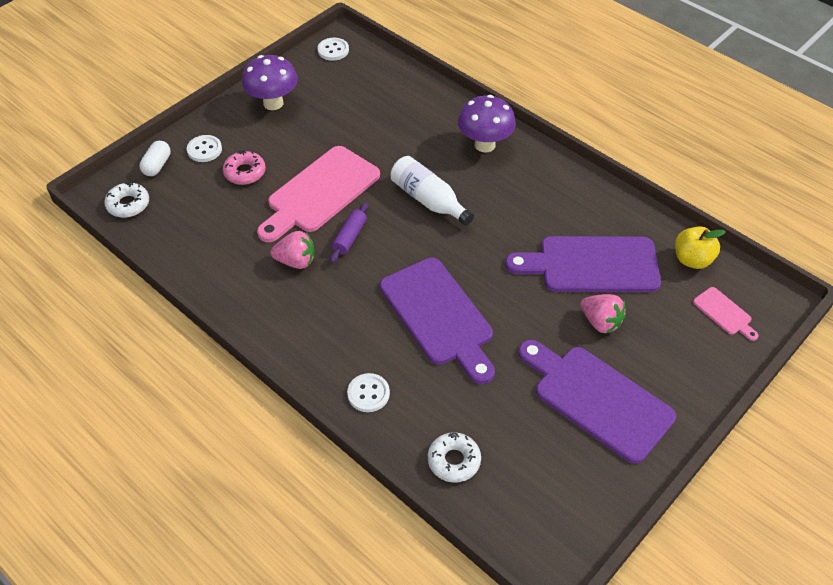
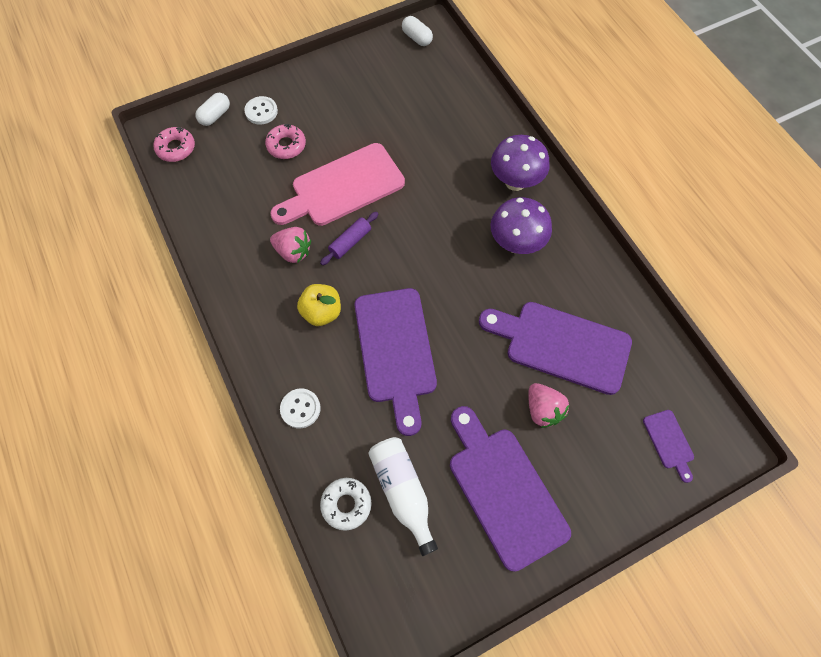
camera: 20 degrees right, 15 degrees up
white donut [104,182,149,218] -> pink donut [153,127,195,162]
purple mushroom [242,55,298,110] -> purple mushroom moved to [491,197,552,254]
white button [317,38,349,61] -> white capsule [402,16,433,46]
white bottle [391,156,474,226] -> white bottle moved to [368,437,438,556]
yellow apple [675,226,726,269] -> yellow apple moved to [297,284,341,326]
pink cutting board [693,287,758,341] -> purple cutting board [643,410,694,483]

